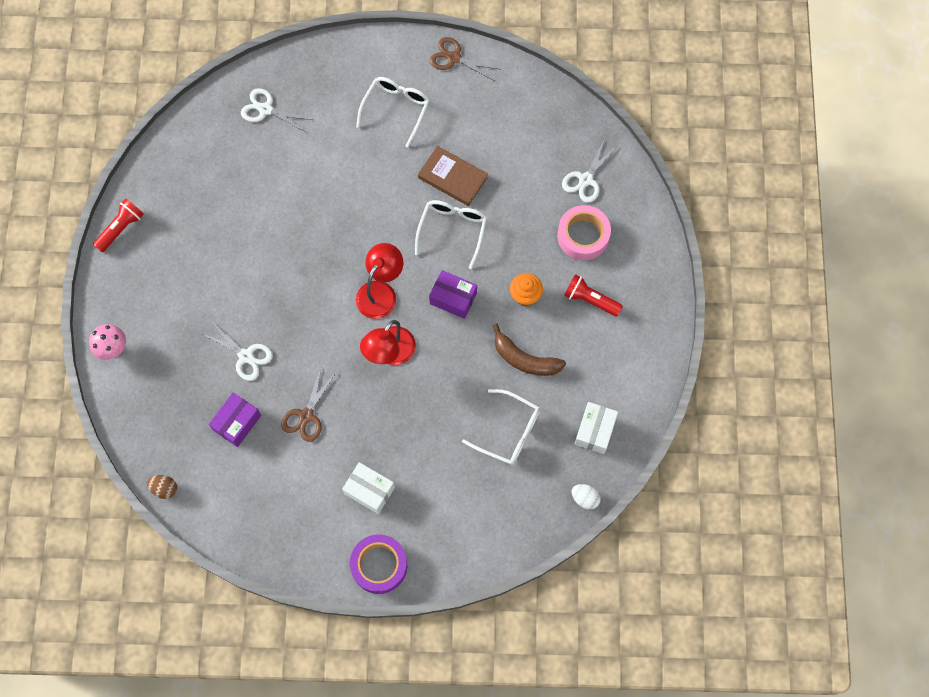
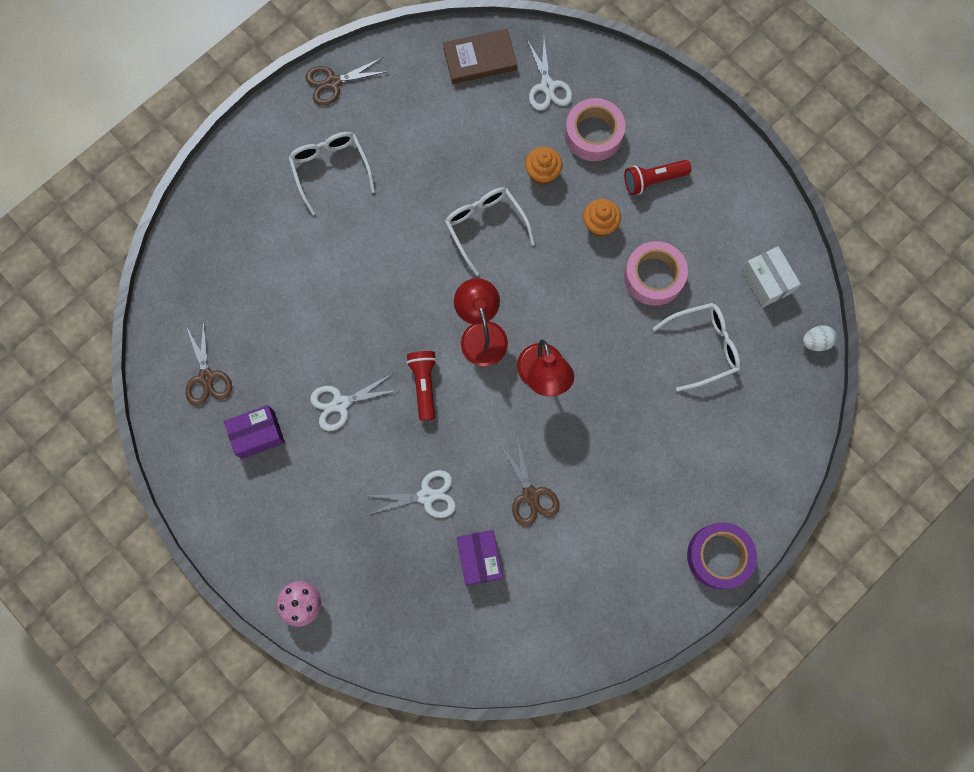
camera: 45 degrees left, 5 degrees up
red flashlight [93,199,144,252] -> red flashlight moved to [406,351,437,421]
brown egg [147,475,177,499] -> none
white scissors [241,88,312,132] -> white scissors moved to [310,374,399,431]
white box [342,462,395,514] -> none
brown book [418,146,488,206] -> brown book moved to [443,29,517,84]
purple box [429,270,477,319] -> purple box moved to [224,405,285,459]
brown banana [493,323,566,376] -> pink tape [624,241,688,306]
none -> brown scissors [186,319,232,406]
none -> orange cupcake [525,147,562,185]

